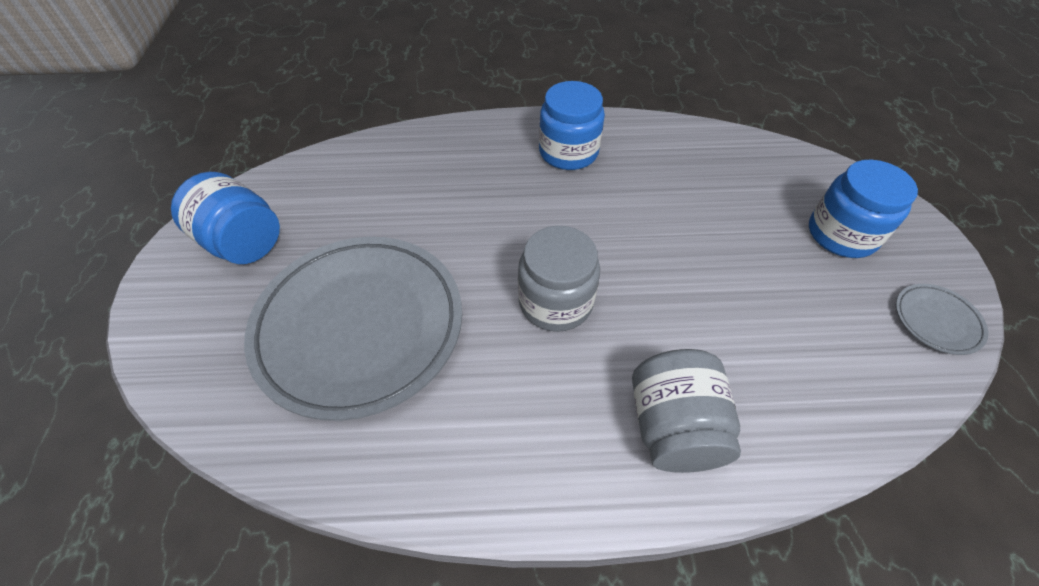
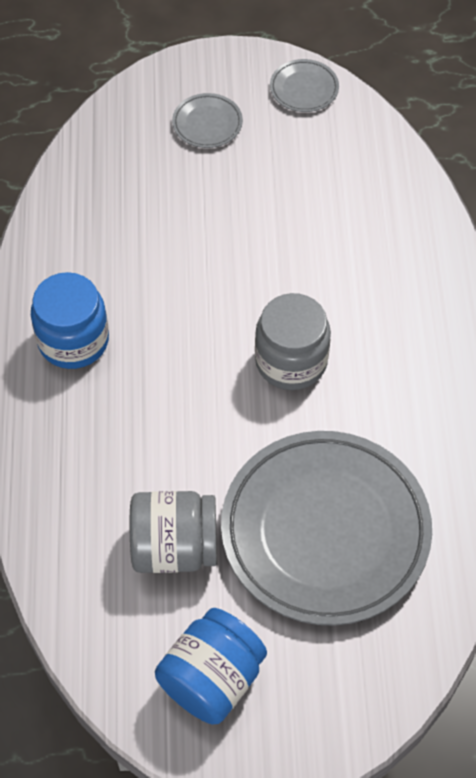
camera: 90 degrees left, 5 degrees up
grey jar [632,349,741,473] -> grey jar moved to [130,491,217,573]
blue jar [809,160,918,258] -> grey plate [172,93,243,148]

